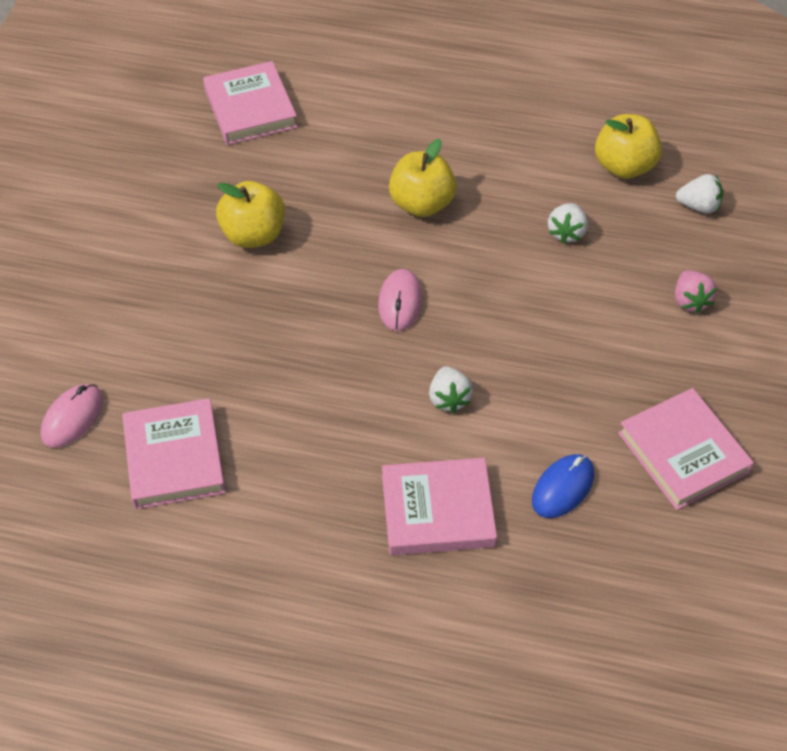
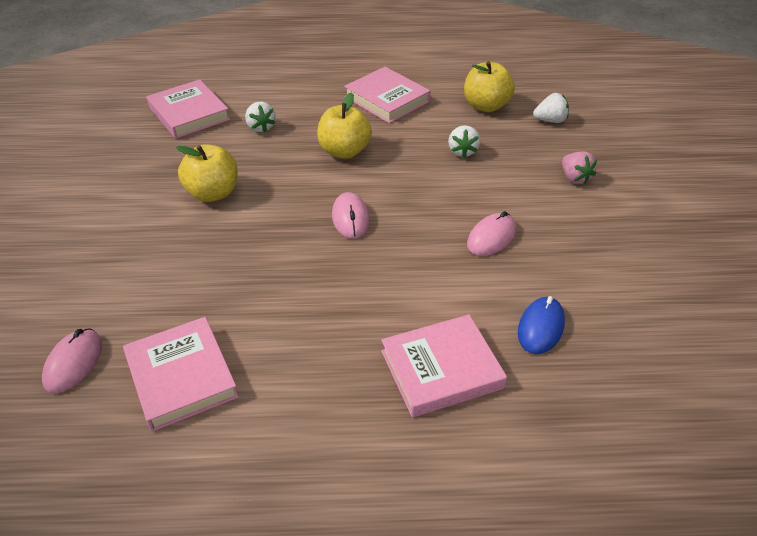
camera: 15 degrees left, 10 degrees down
white strawberry [429,366,473,413] -> white strawberry moved to [245,102,276,132]
pink book [618,388,754,510] -> pink book moved to [344,67,430,123]
none -> pink mouse [467,211,516,256]

